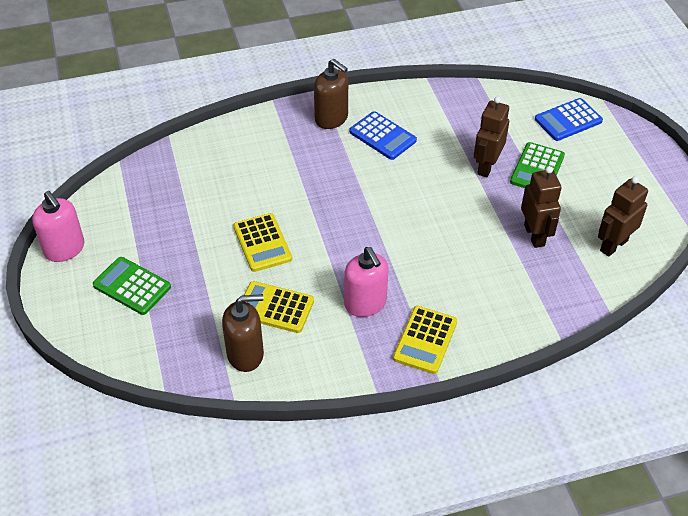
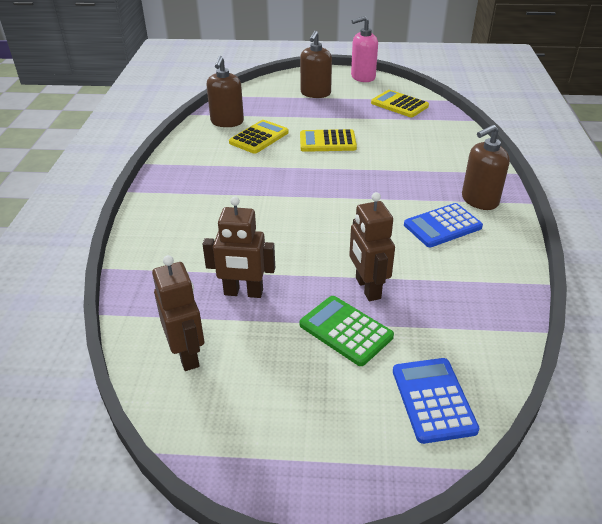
camera: 110 degrees right, 10 degrees down
green calculator [93,257,171,315] -> brown soap dispenser [300,31,332,98]
pink soap dispenser [344,247,389,317] -> none
yellow calculator [393,306,457,374] -> yellow calculator moved to [371,90,429,117]
brown robot [474,96,509,177] -> brown robot turned 150 degrees counterclockwise [349,192,395,301]

